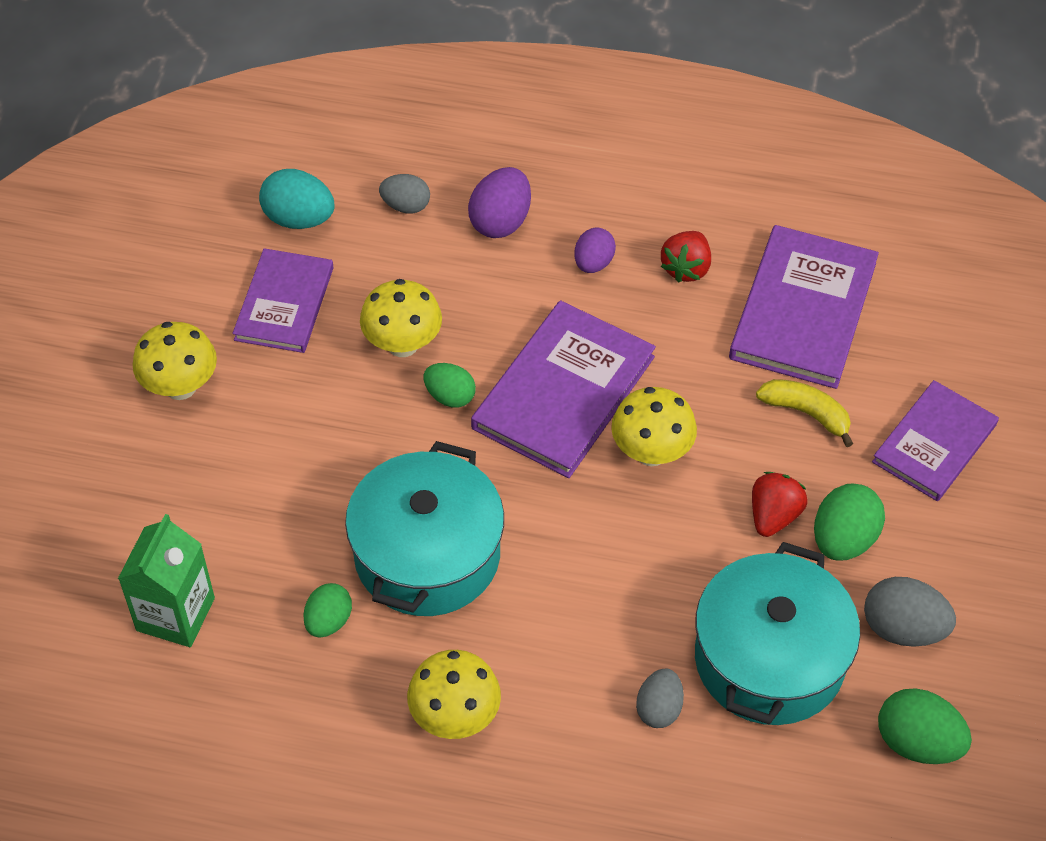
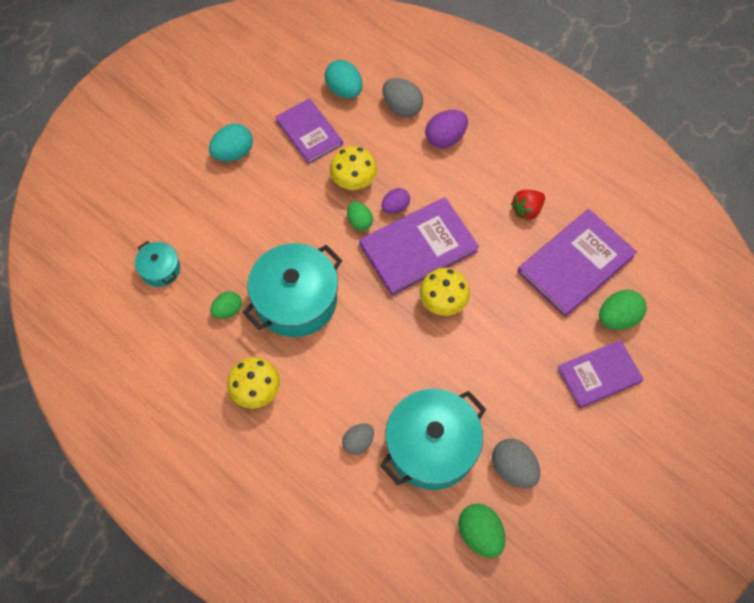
camera: 30 degrees right, 10 degrees up
green carton [118,514,215,647] -> turquoise pot [135,241,180,287]
yellow mushroom [133,322,217,400] -> turquoise egg [209,124,253,162]
purple book [232,248,333,353] -> purple book turned 75 degrees counterclockwise [275,98,343,164]
grey egg [379,174,430,213] -> grey egg [382,78,423,117], size x1.51
purple egg [574,228,616,273] -> purple egg moved to [382,188,410,214]
red strawberry [752,472,808,537] -> none
yellow banana [756,379,853,447] -> none
green egg [814,483,885,561] -> green egg moved to [599,290,647,330]

